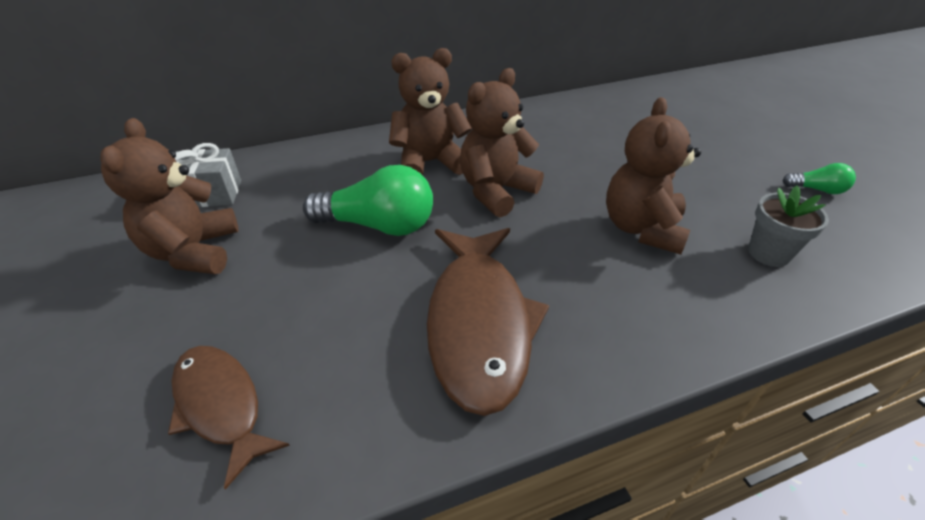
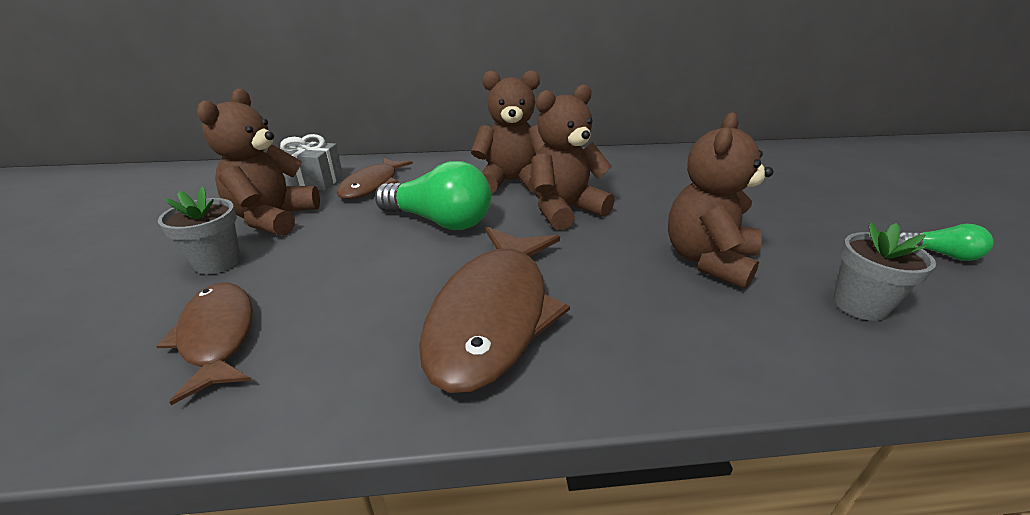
camera: 15 degrees right, 10 degrees down
none -> grey flower pot [158,186,241,275]
none -> brown fish [336,157,413,199]

